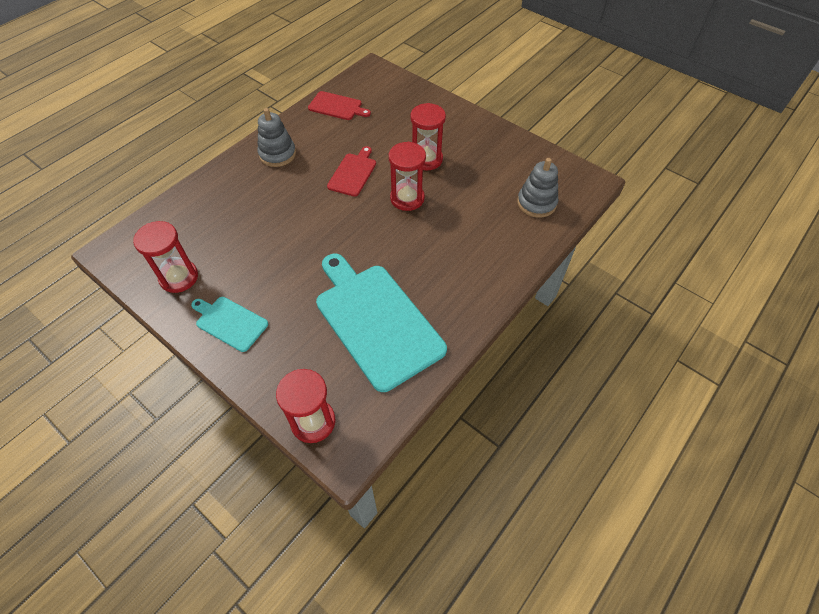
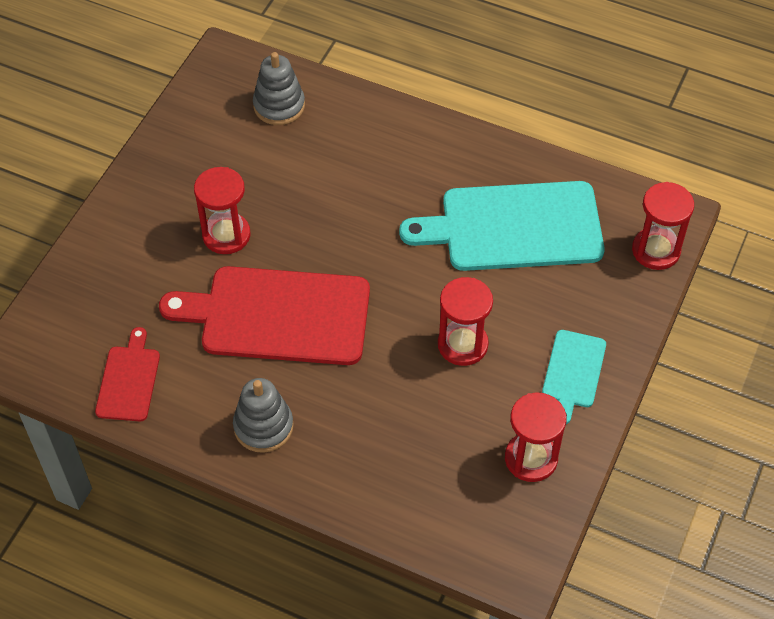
camera: 105 degrees left, 0 degrees up
turquoise cutting board [316,254,447,392] -> turquoise cutting board turned 45 degrees clockwise [399,181,605,271]
red cutting board [327,146,376,197] -> red cutting board [159,266,370,365], size x2.01
red hourglass [389,142,426,211] -> red hourglass moved to [438,277,493,366]

